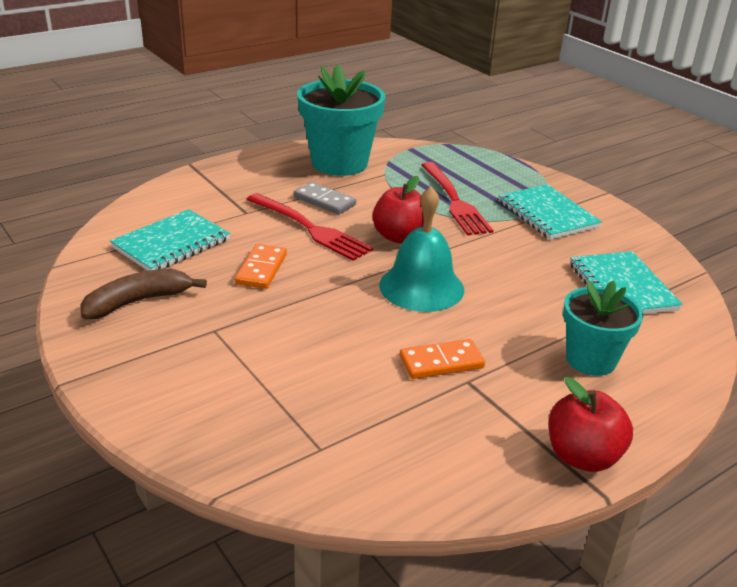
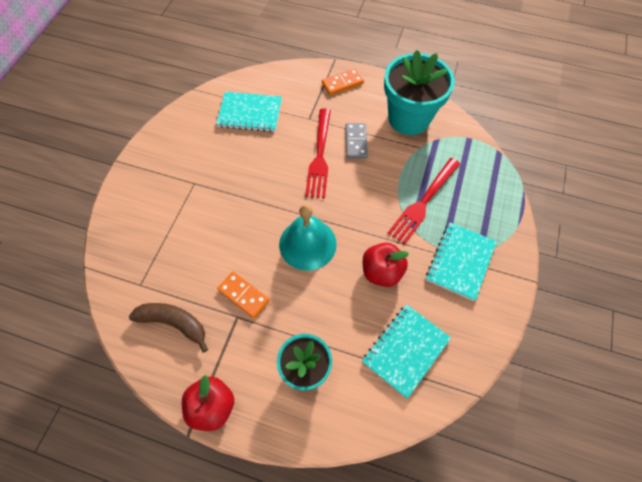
camera: 55 degrees right, 30 degrees up
brown banana [80,269,207,319] -> brown banana moved to [129,303,208,353]
orange domino [235,244,287,289] -> orange domino moved to [322,68,364,95]
red apple [373,176,424,244] -> red apple moved to [363,242,409,287]

